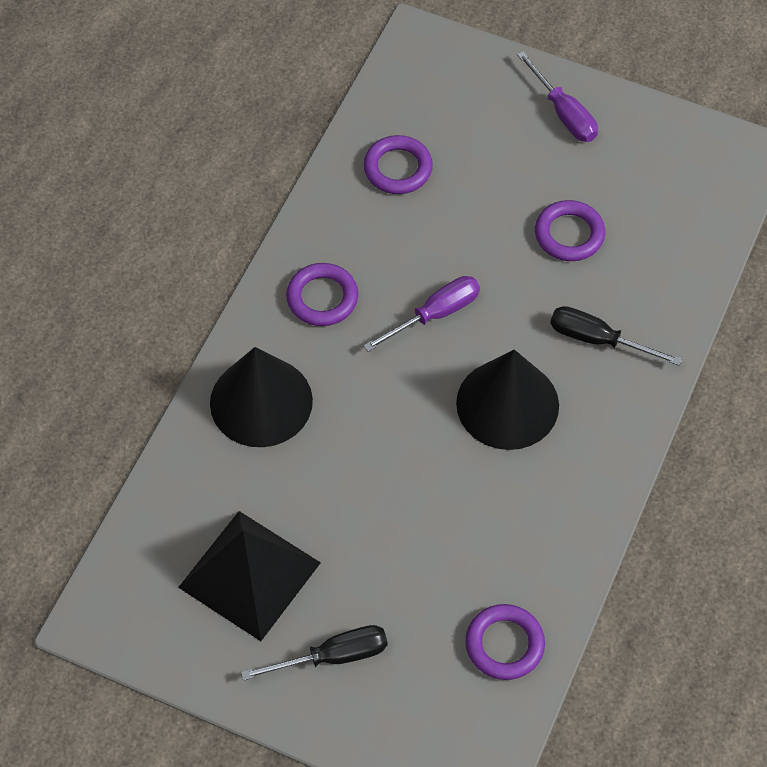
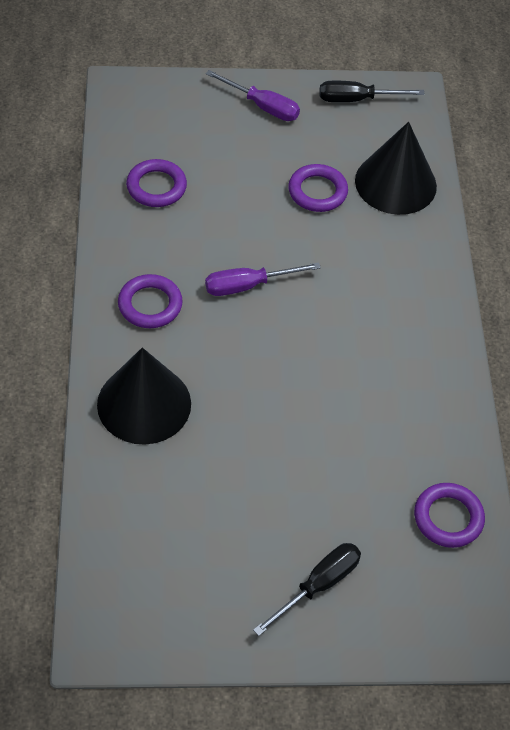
camera: 30 degrees left, 5 degrees down
black pyramid [178,511,321,641] -> none
purple screwdriver [363,276,480,352] -> purple screwdriver turned 135 degrees counterclockwise [205,262,321,296]
black cone [456,349,559,450] -> black cone moved to [355,122,437,215]
black screwdriver [550,306,682,366] -> black screwdriver moved to [320,81,425,102]

